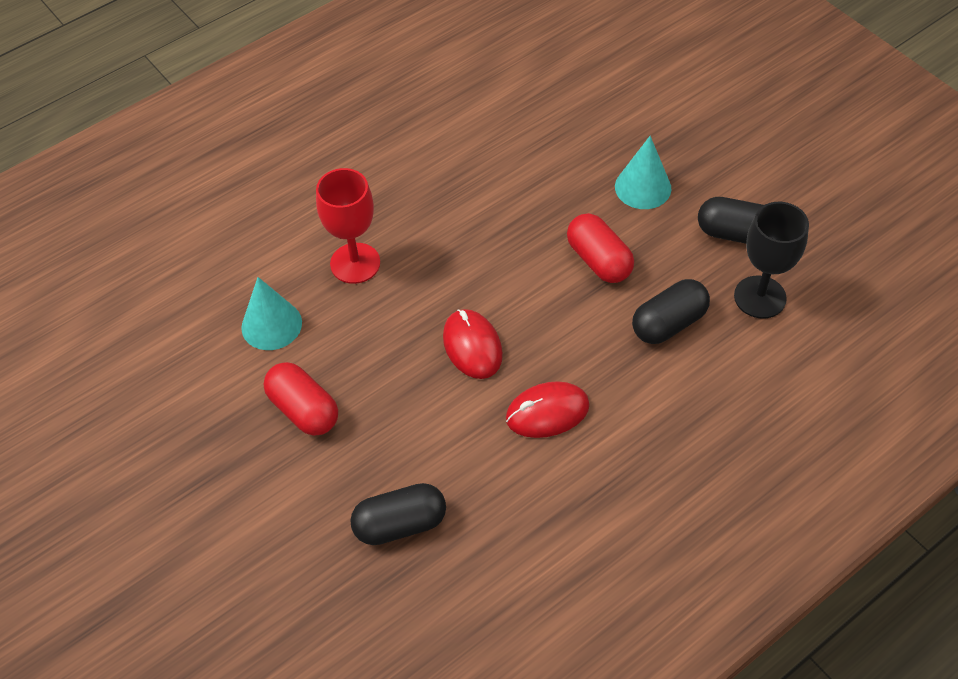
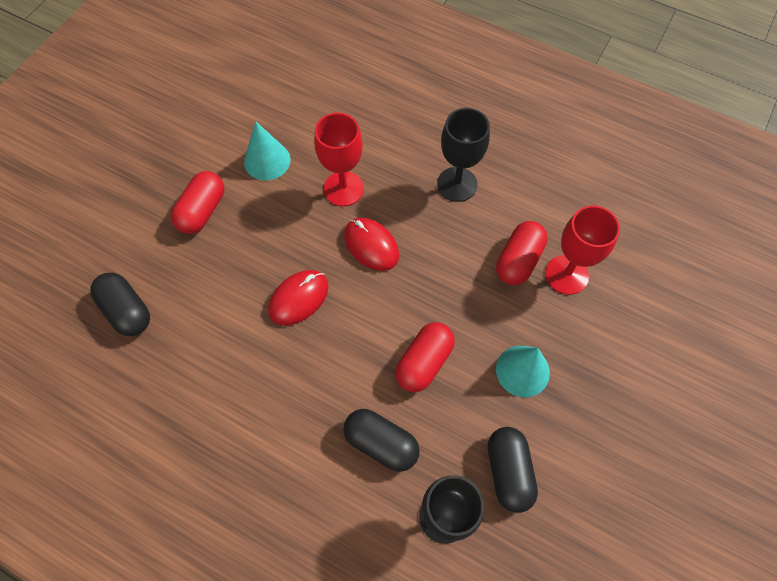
camera: 65 degrees right, 10 degrees up
red mouse [506,381,590,438] -> red mouse moved to [344,218,399,271]
none -> black goblet [437,108,490,202]
none -> red capsule [496,221,548,285]
none -> red goblet [545,205,620,295]

